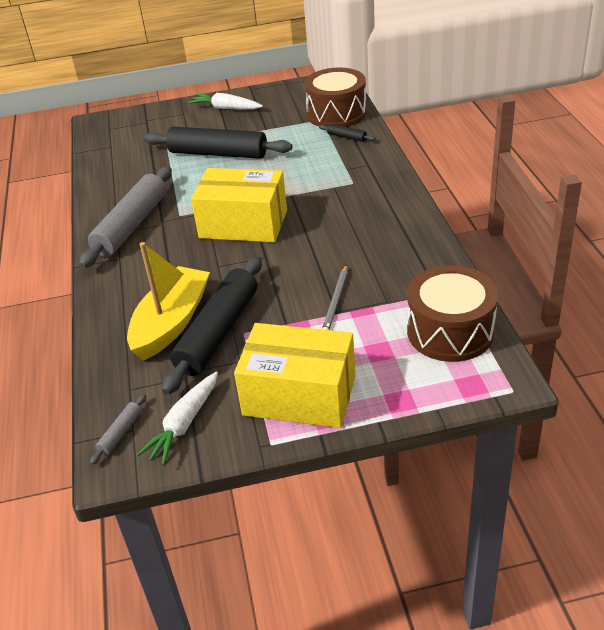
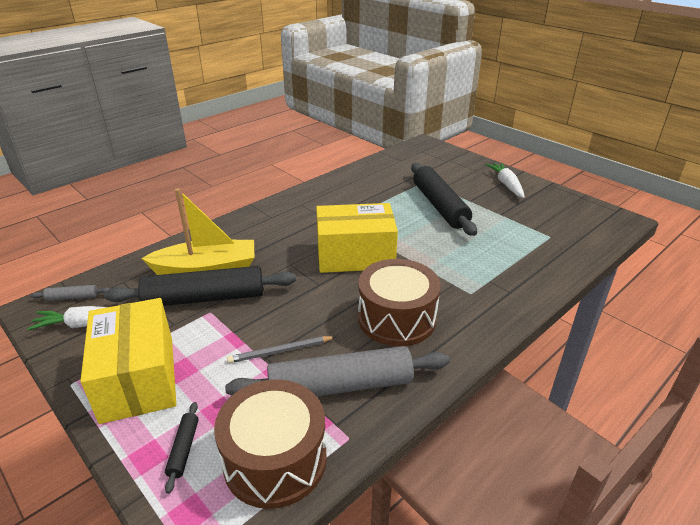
camera: 55 degrees right, 5 degrees down
grey rolling pin [79,166,172,268] -> grey rolling pin moved to [225,346,450,396]
yellow box [191,168,287,242] -> yellow box turned 75 degrees counterclockwise [316,203,398,273]
brown drum [304,68,367,127] -> brown drum moved to [358,259,441,346]
black rolling pin [319,124,376,142] -> black rolling pin moved to [165,402,199,494]

